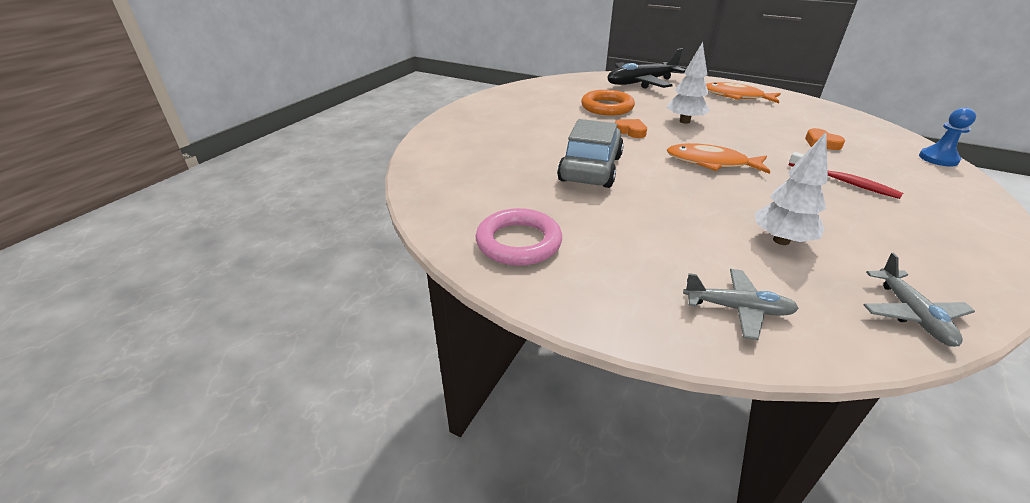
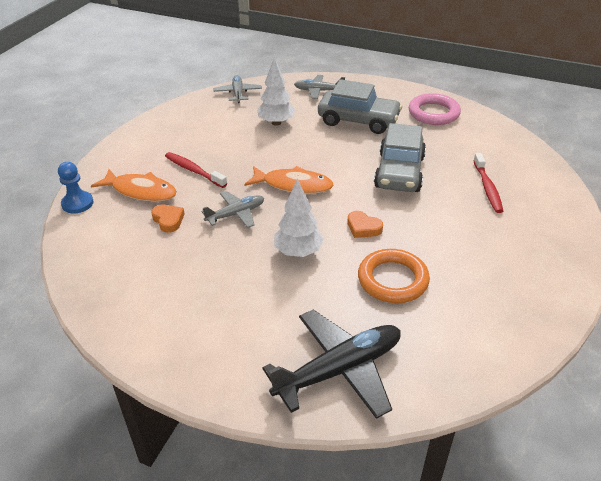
camera: 175 degrees right, 5 degrees up
orange fish [706,82,781,103] -> orange fish moved to [91,169,177,202]
none -> grey plane [202,191,264,228]
none -> grey car [318,79,402,134]
none -> red toothbrush [473,153,503,213]

